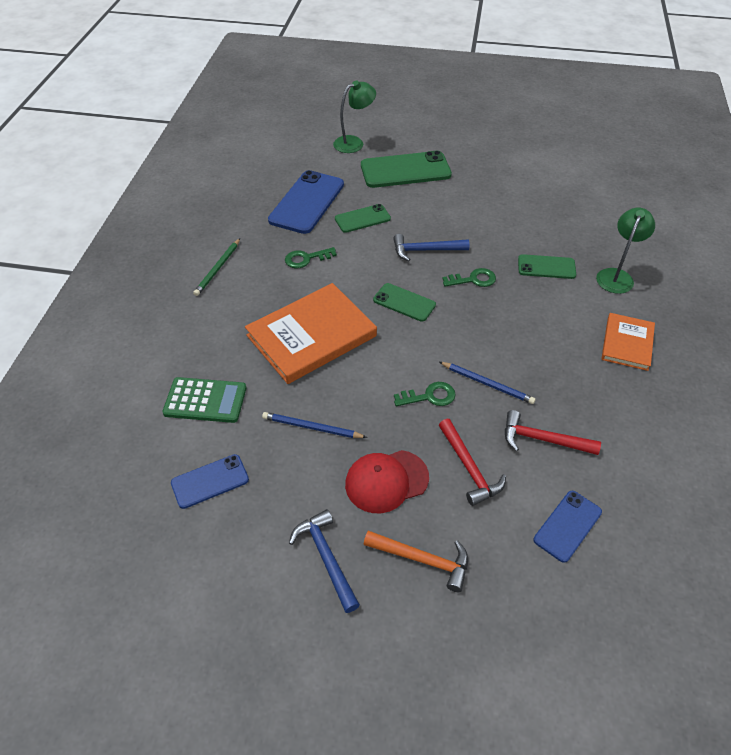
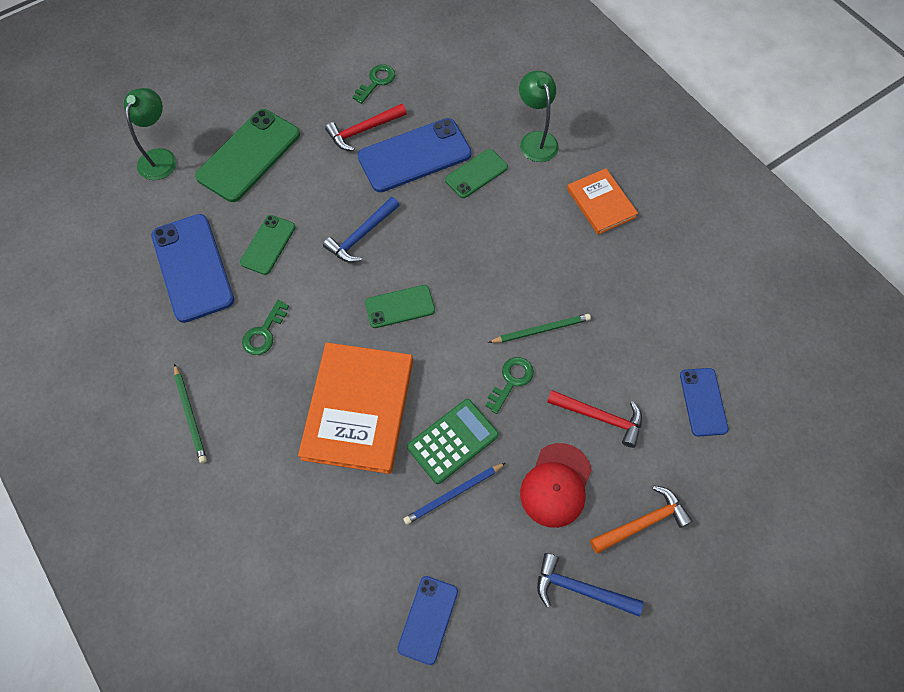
camera: 45 degrees left, 15 degrees up
green calculator [162,377,246,423] -> green calculator moved to [407,399,499,484]
blue pencil [440,362,536,404] -> green pencil [488,314,591,343]
green key [442,268,496,287] -> green key moved to [353,64,395,104]
red hammer [505,410,601,455] -> red hammer moved to [325,104,407,151]
none -> blue phone [358,118,472,192]

